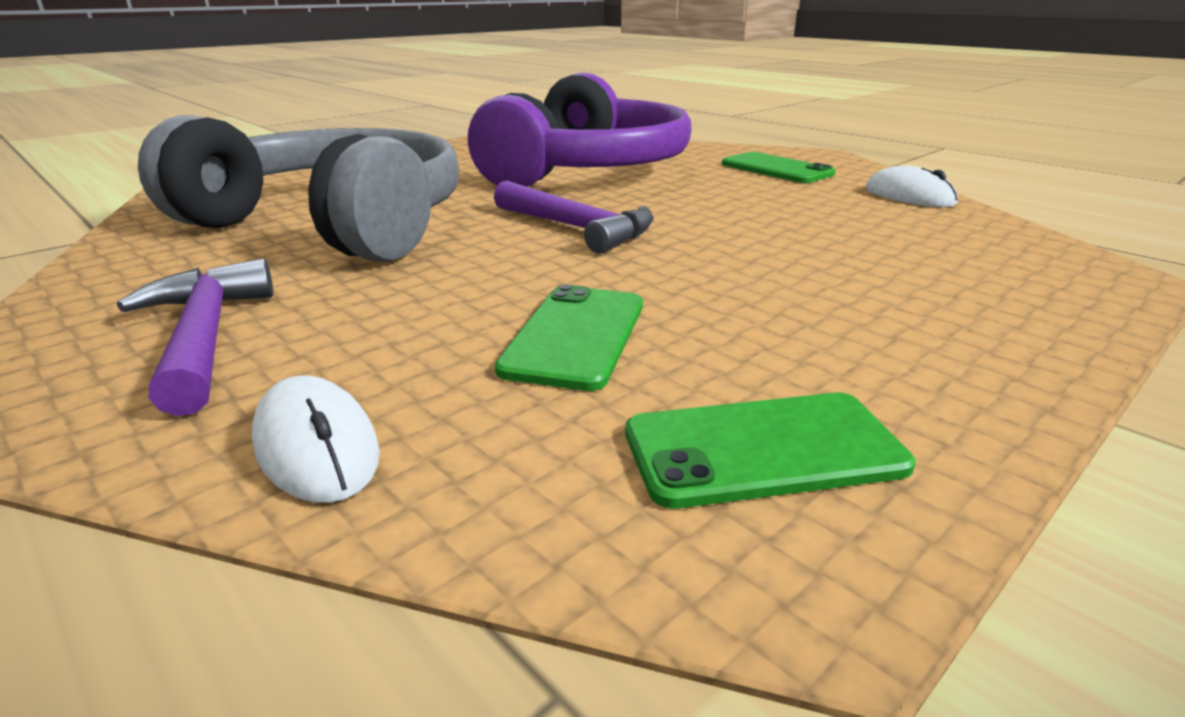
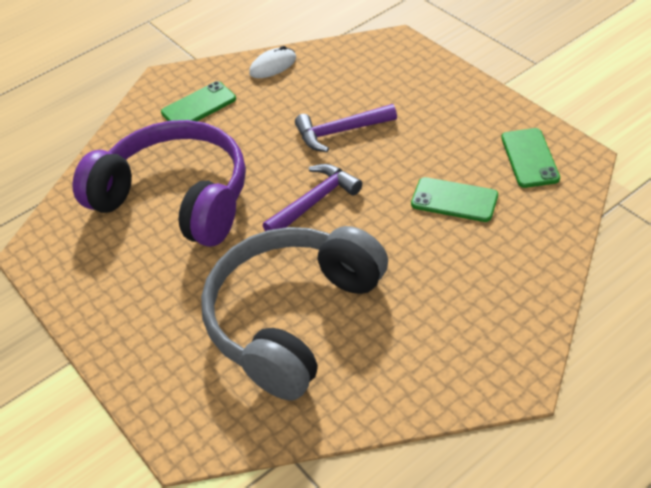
camera: 80 degrees left, 20 degrees up
purple hammer [117,258,273,416] -> purple hammer moved to [295,104,397,152]
white mouse [252,375,380,503] -> none

